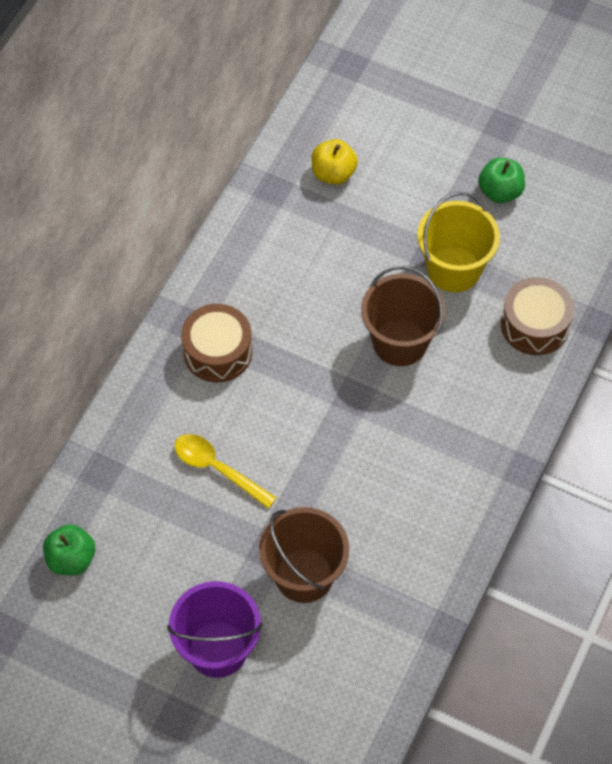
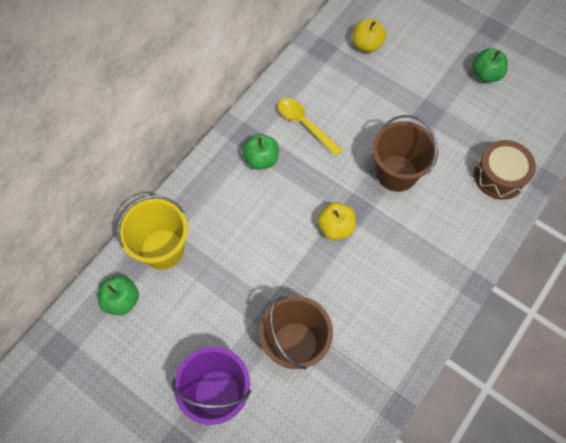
camera: 10 degrees right, 5 degrees up
yellow spoon [175,434,277,509] -> yellow spoon moved to [278,98,343,156]
brown drum [181,304,252,382] -> green apple [242,134,279,170]
yellow bucket [417,192,500,293] -> yellow bucket moved to [117,195,188,270]
none -> yellow apple [317,202,356,240]

